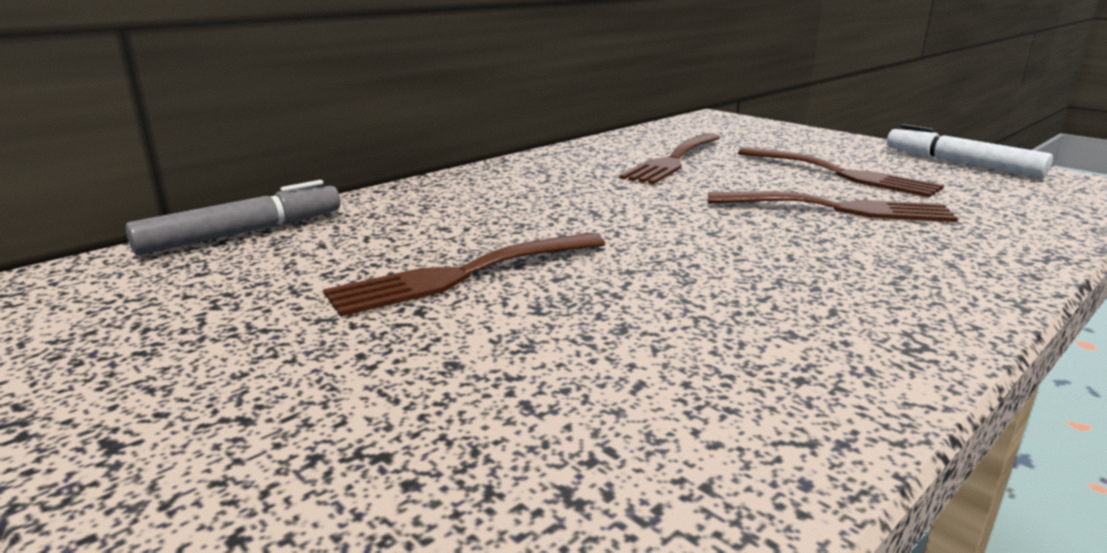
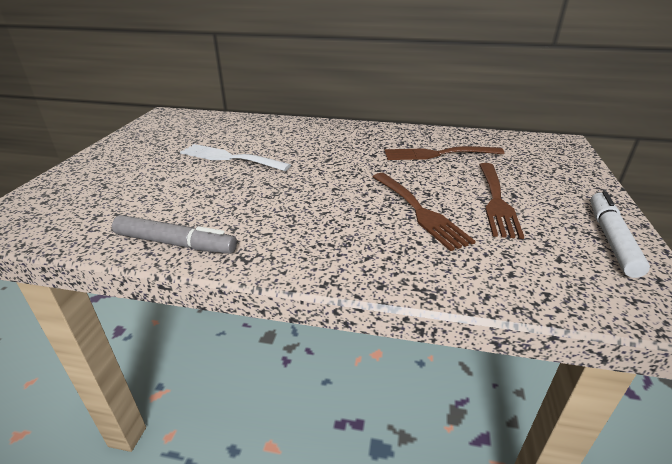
camera: 55 degrees right, 10 degrees up
grey marker [126,180,340,255] -> grey marker moved to [112,215,237,254]
brown fork [323,233,605,317] -> white fork [180,144,291,171]

